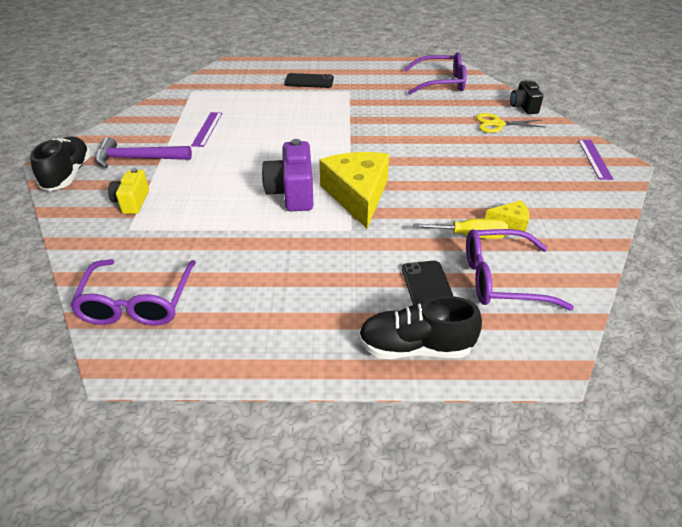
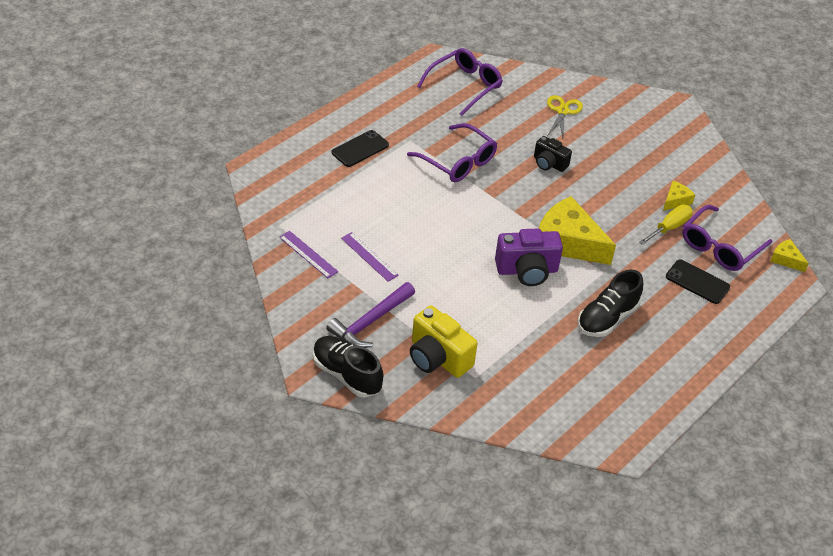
camera: 50 degrees left, 5 degrees up
purple glasses [70,259,196,326] -> purple glasses moved to [407,123,497,182]
yellow camera [108,168,149,214] -> yellow camera [410,306,478,378], size x1.60
purple camera [262,139,314,211] -> purple camera turned 45 degrees counterclockwise [495,228,563,286]
black shoe [358,296,482,359] -> black shoe moved to [578,270,643,337]
yellow scissors [476,113,545,133] -> yellow scissors turned 150 degrees clockwise [547,95,583,138]
black camera [510,79,543,114] -> black camera moved to [534,136,572,172]
purple ruler [578,140,613,180] -> purple ruler moved to [279,231,338,278]
none -> yellow cheese [770,239,809,272]

